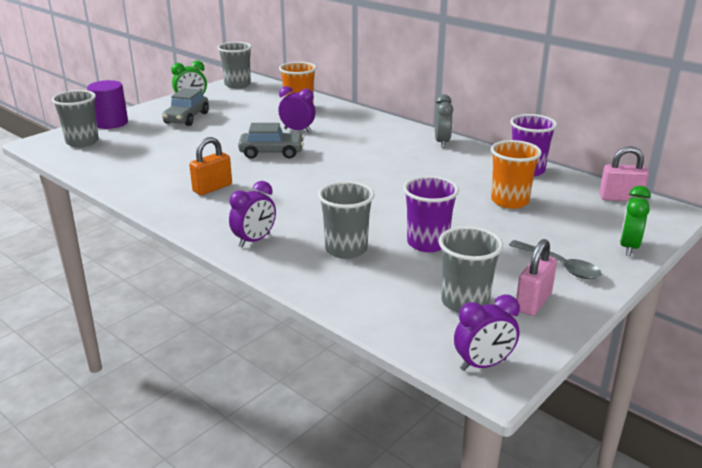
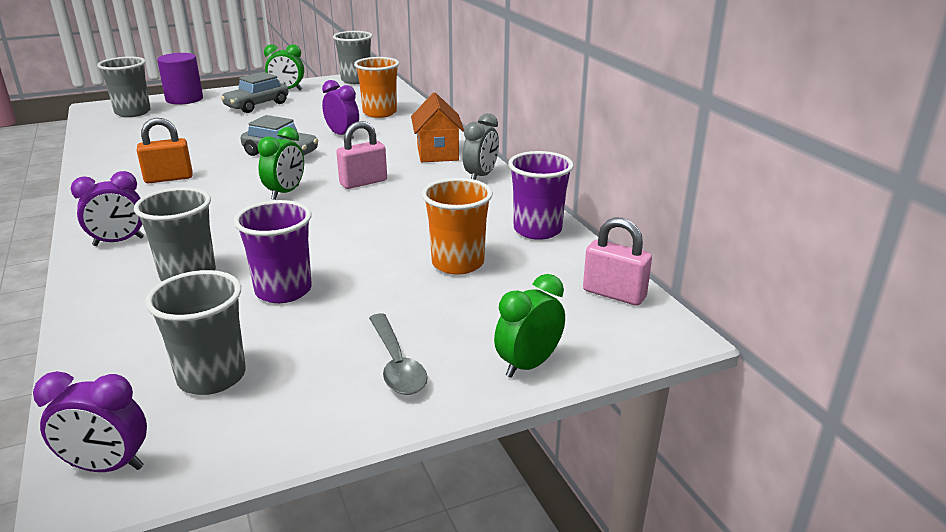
camera: 25 degrees right, 0 degrees up
pink padlock [516,239,557,316] -> pink padlock moved to [336,121,387,189]
none -> green clock [258,127,304,200]
none -> orange house [411,92,464,162]

